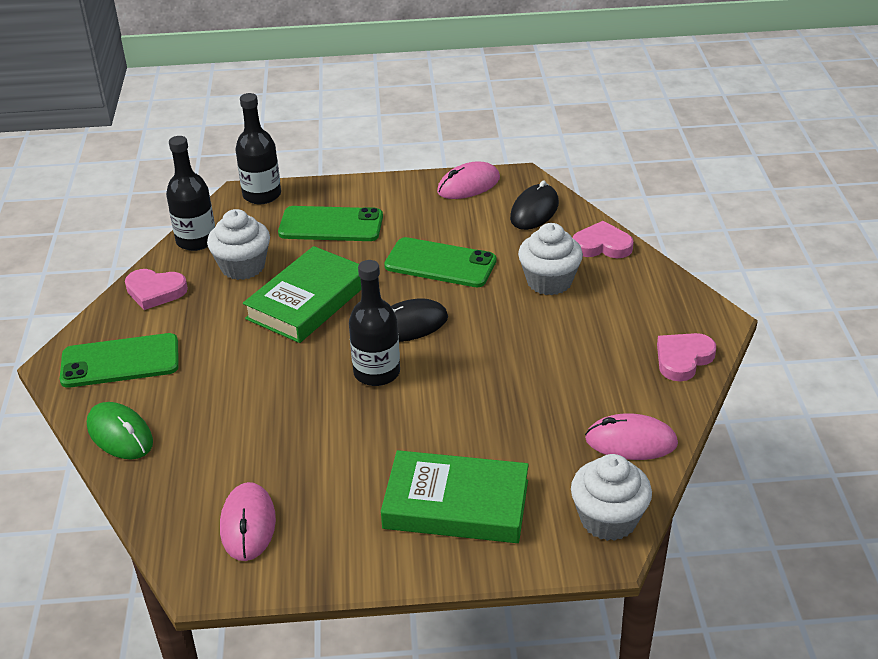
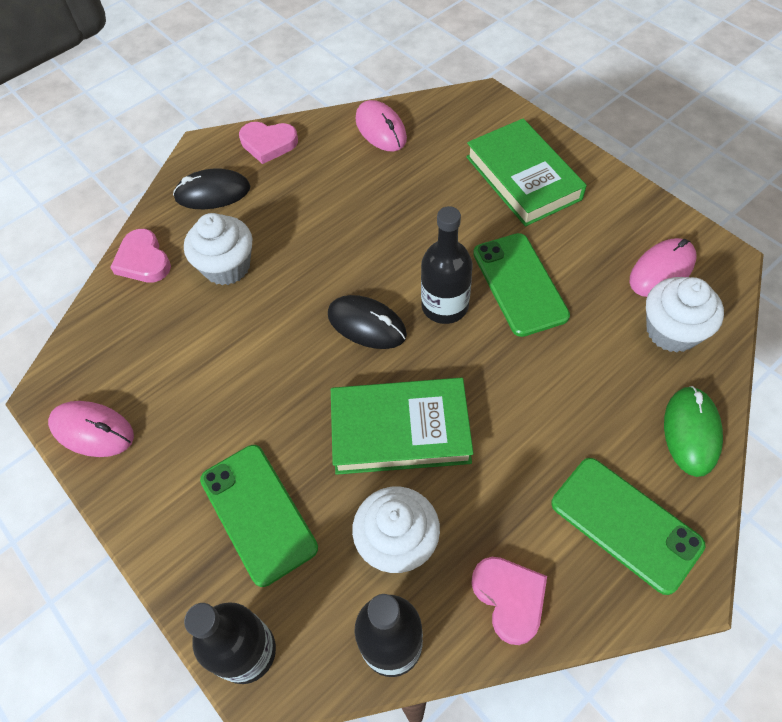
camera: 125 degrees left, 20 degrees up
green phone [384,237,497,287] -> green phone moved to [473,233,570,337]
black mouse [510,181,559,230] -> black mouse moved to [173,168,250,209]
white cupcake [571,454,652,541] -> white cupcake moved to [646,277,724,353]

